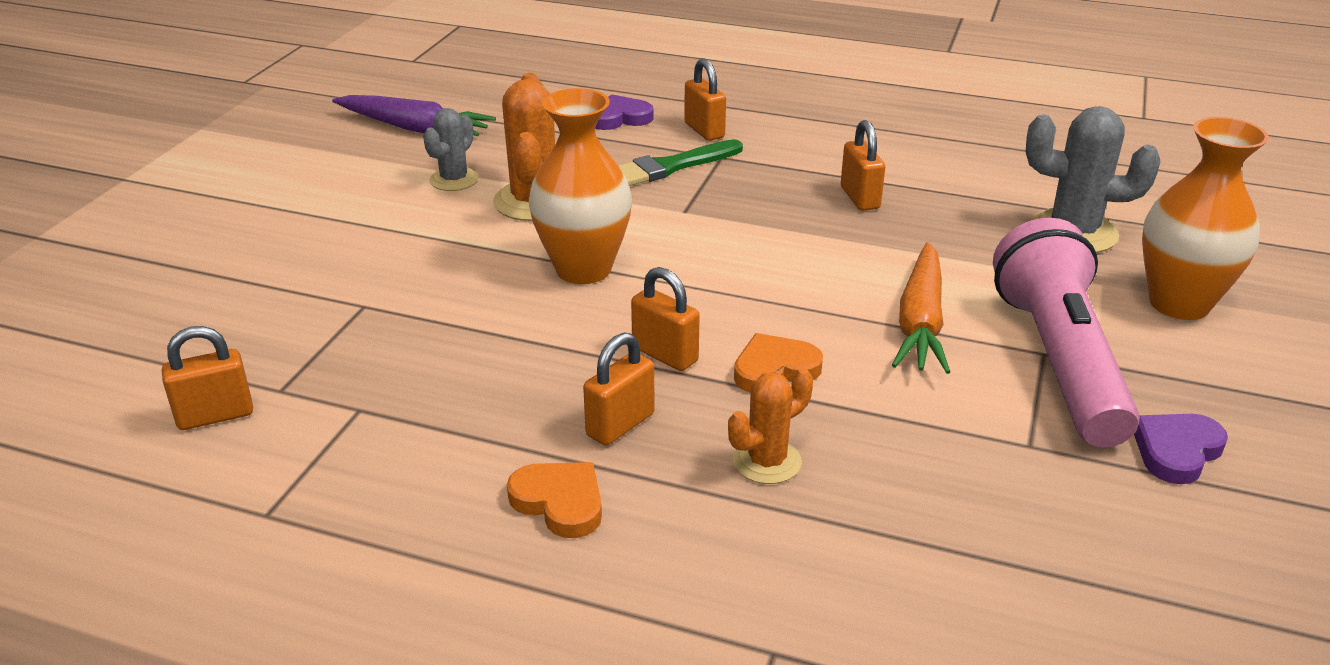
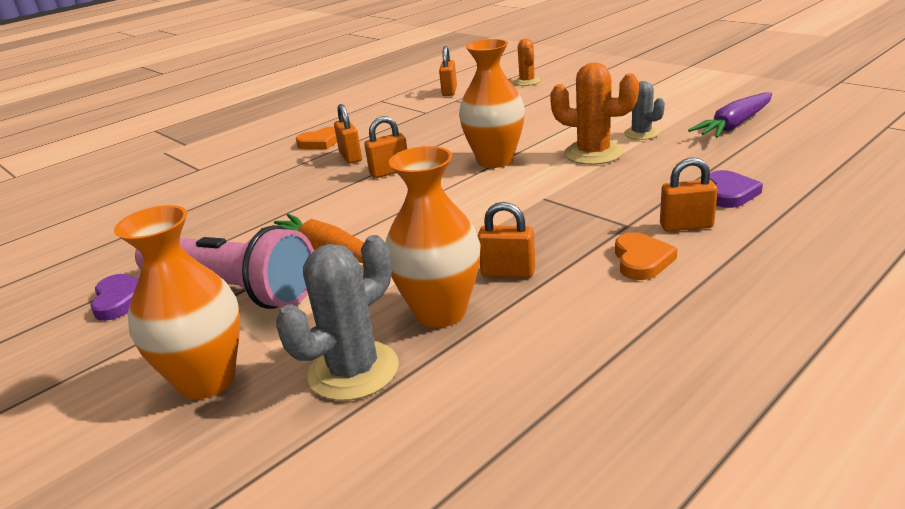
camera: 120 degrees right, 5 degrees down
green brush [618,139,743,186] -> none
orange cactus [728,368,813,484] -> orange cactus moved to [514,39,541,86]
orange heart [734,333,823,393] -> orange heart moved to [615,232,677,280]
none -> orange vase [386,146,481,328]

